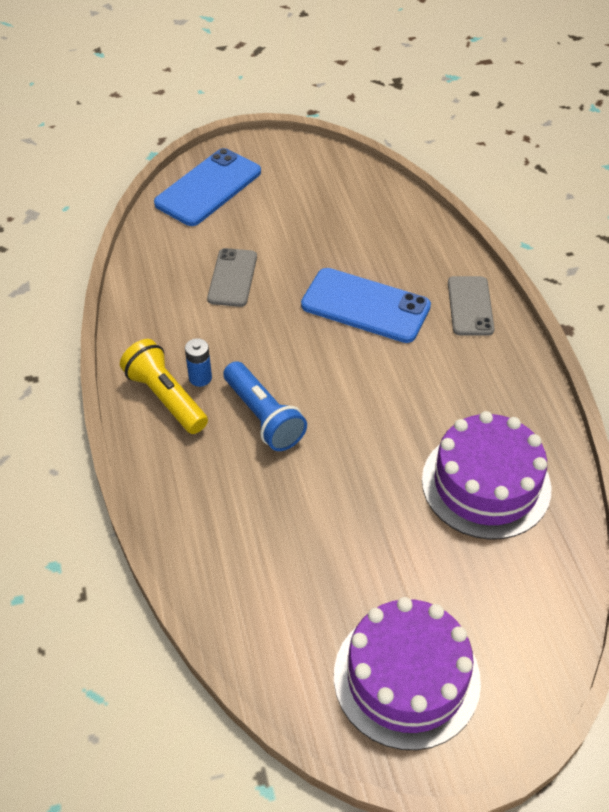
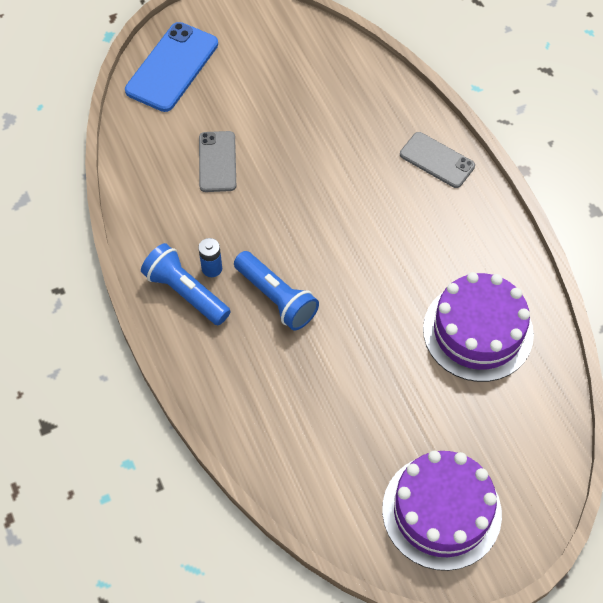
camera: 10 degrees left, 10 degrees up
yellow flashlight [120,339,208,434] -> blue flashlight [141,243,231,325]
blue phone [301,268,431,343] -> none
grey phone [448,276,494,336] -> grey phone turned 45 degrees counterclockwise [400,132,475,188]

